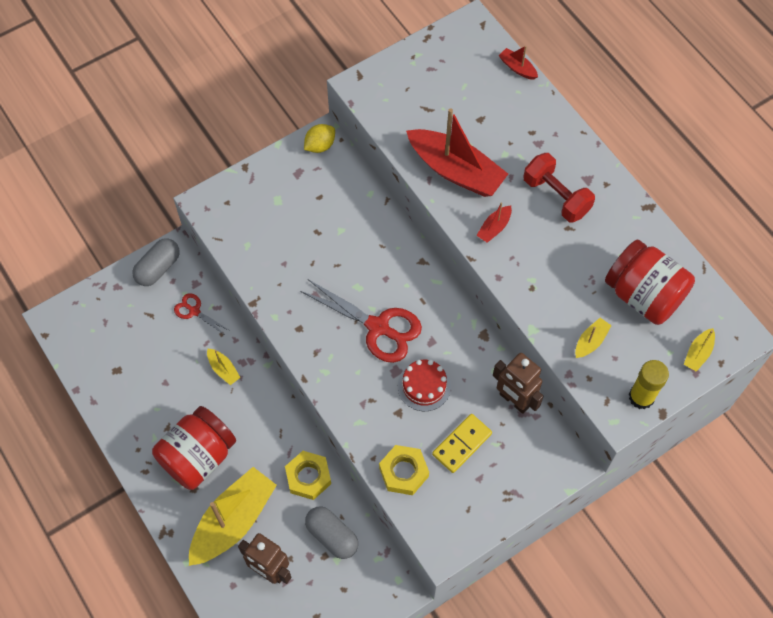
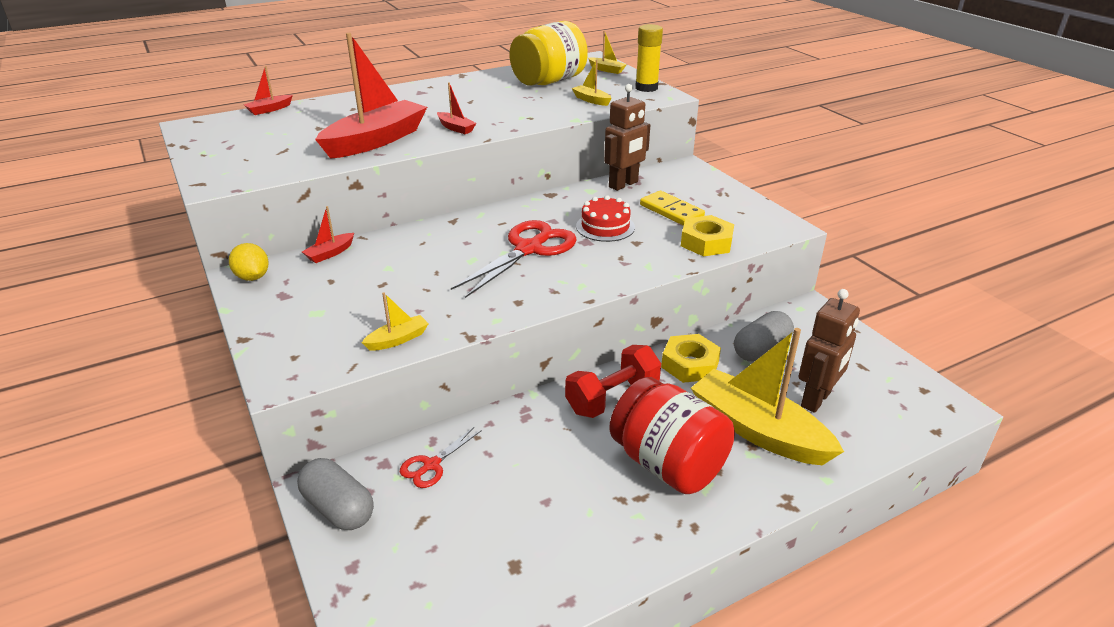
camera: 85 degrees left, 30 degrees down
yellow boat [207,348,241,385] -> yellow boat moved to [362,292,429,351]
red dumbbell [523,153,595,222] -> red dumbbell moved to [565,345,661,418]
red jar [605,239,695,325] -> yellow jar [509,21,588,86]
none -> red boat [302,206,354,263]

